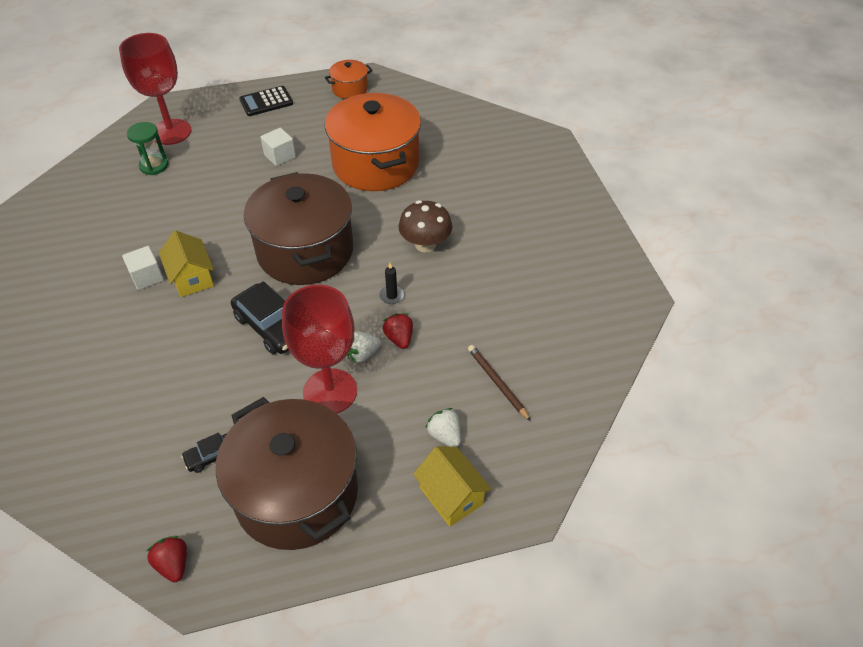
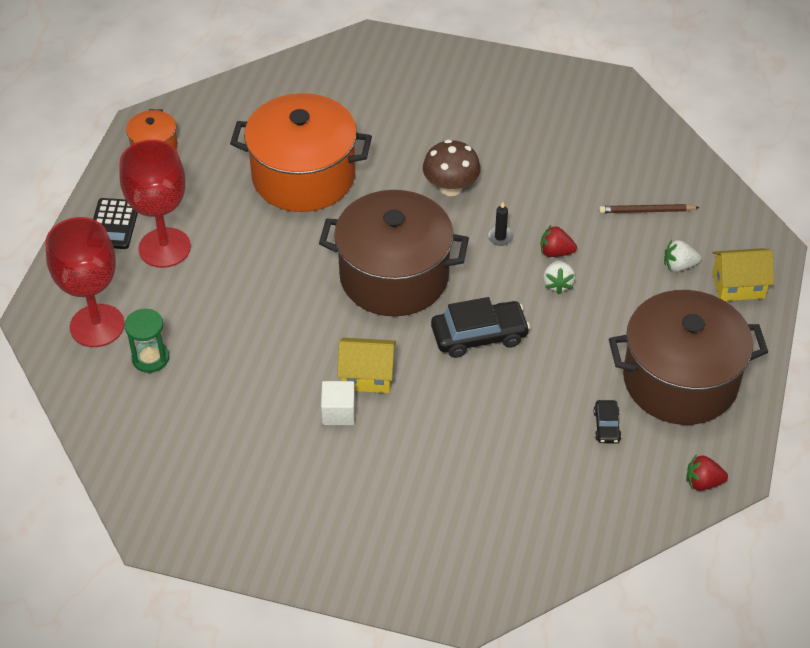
camera: 60 degrees left, 0 degrees up
white cube [260,128,296,166] -> none
red goblet [282,285,357,413] -> red goblet moved to [119,140,191,268]

